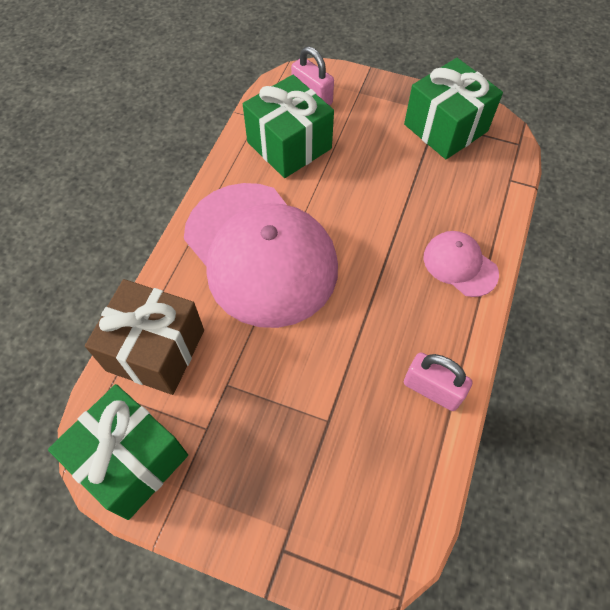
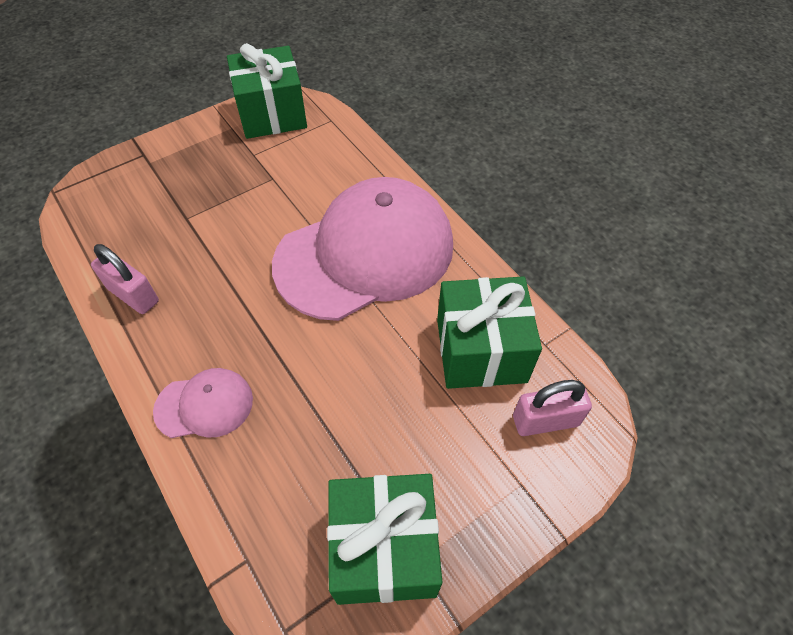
camera: 125 degrees right, 5 degrees down
brown gift [85,279,204,395] -> none
pink cap [184,183,338,328] -> pink cap turned 150 degrees clockwise [272,177,453,321]
pink padlock [404,352,473,411] -> pink padlock turned 60 degrees clockwise [91,244,159,314]

